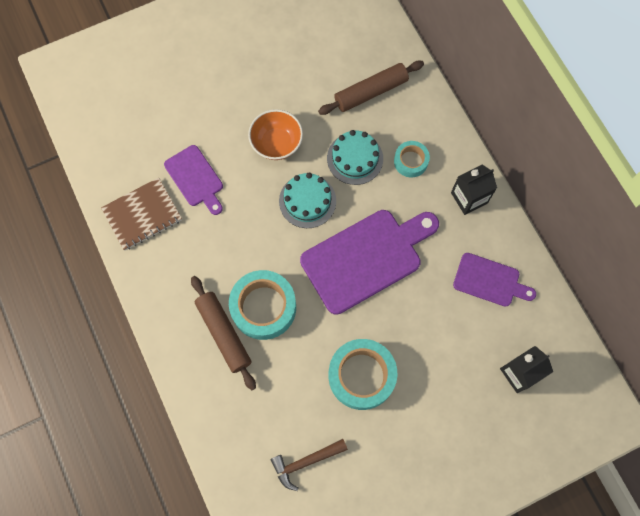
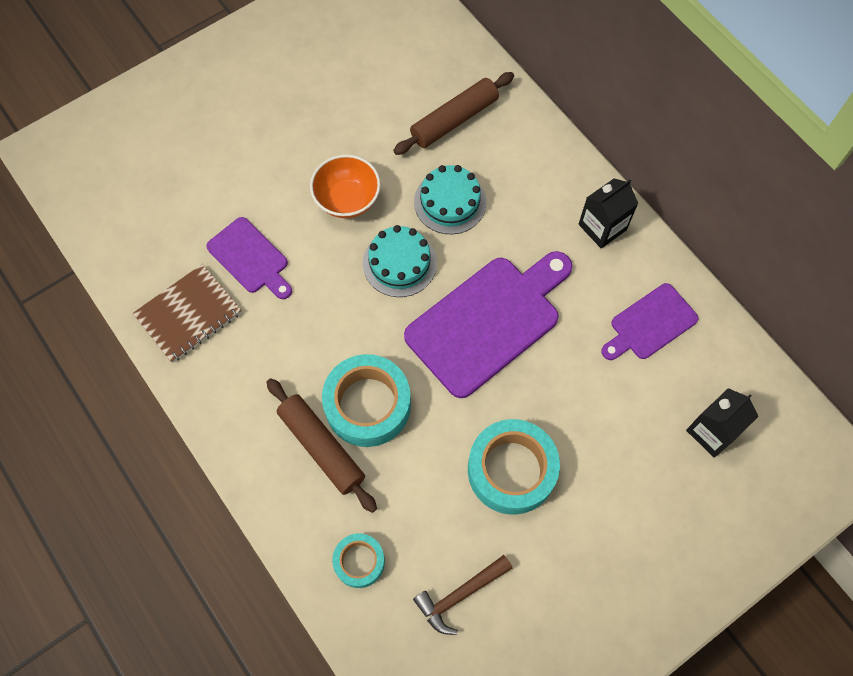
camera: 10 degrees left, 5 degrees down
turquoise tape [394,141,430,178] -> turquoise tape moved to [332,533,385,588]
purple cutting board [453,253,536,307] -> purple cutting board turned 135 degrees clockwise [601,283,698,360]

